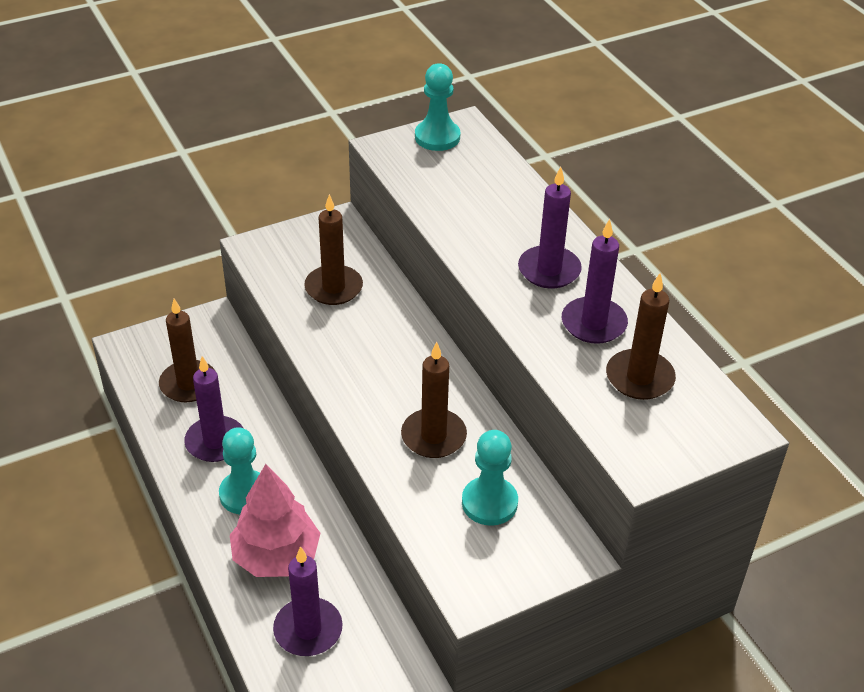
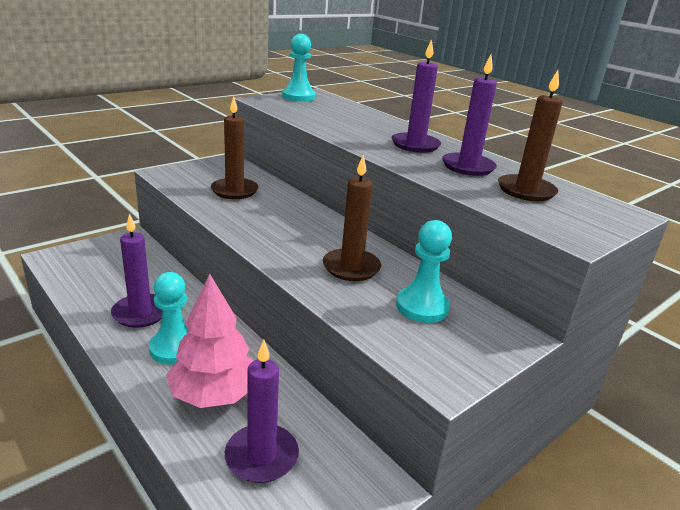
camera: 15 degrees left, 15 degrees down
brown candle [159,299,215,402] -> none

